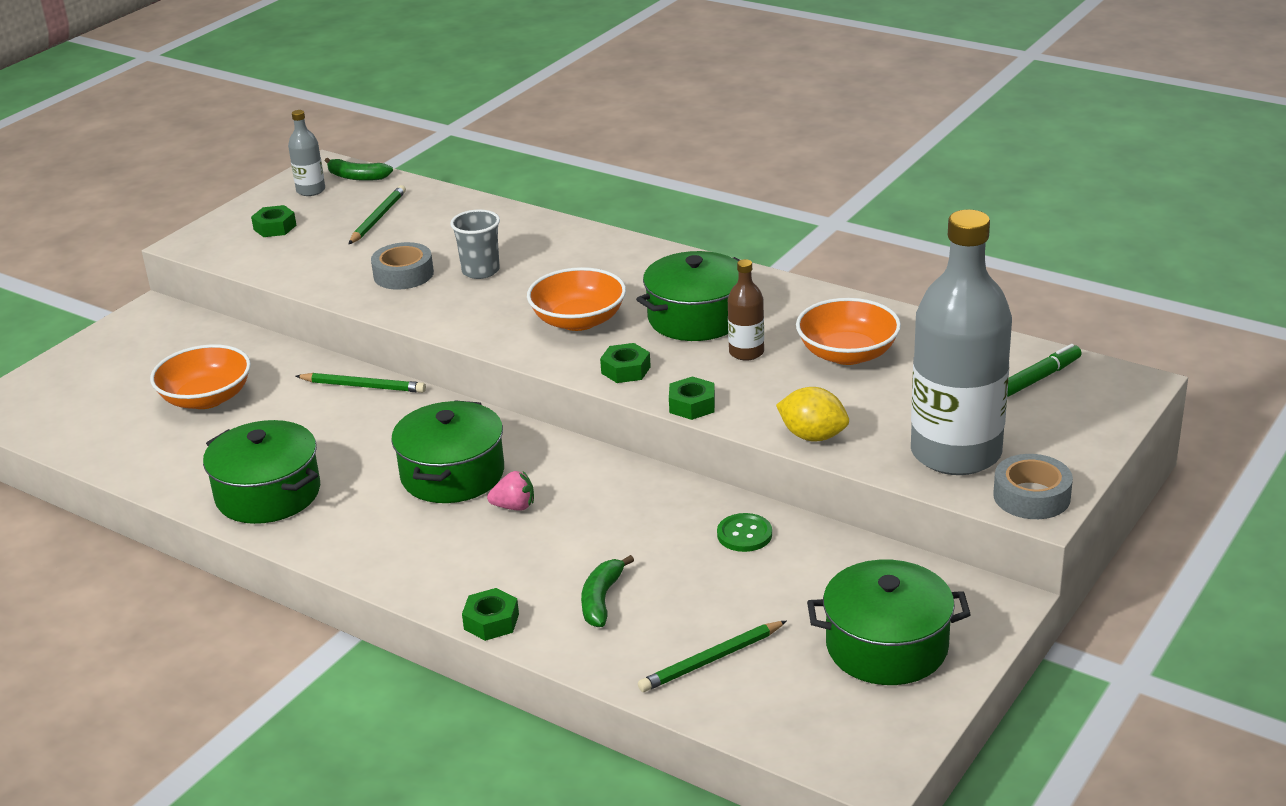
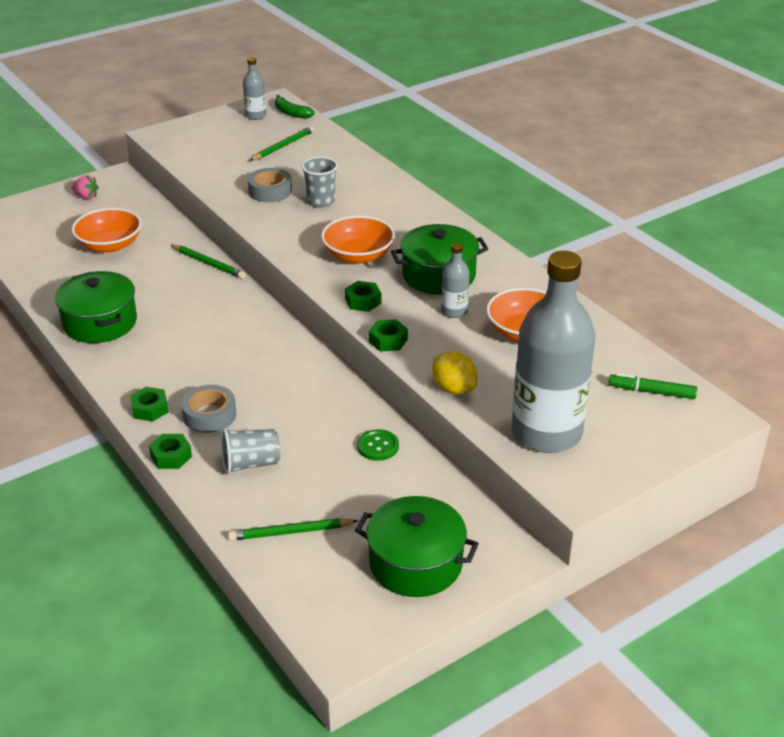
camera: 20 degrees right, 5 degrees up
green nut [251,205,297,237] -> green nut moved to [130,387,169,422]
green pot [391,400,504,503] -> none
pink strawberry [487,471,534,511] -> pink strawberry moved to [71,175,99,199]
green banana [581,555,634,627] -> grey cup [221,429,280,474]
brown bottle [728,259,764,361] -> grey bottle [441,243,470,318]
grey tape [993,454,1073,519] -> grey tape moved to [181,385,236,433]
green marker [1007,344,1081,397] -> green marker turned 150 degrees counterclockwise [609,373,697,399]

